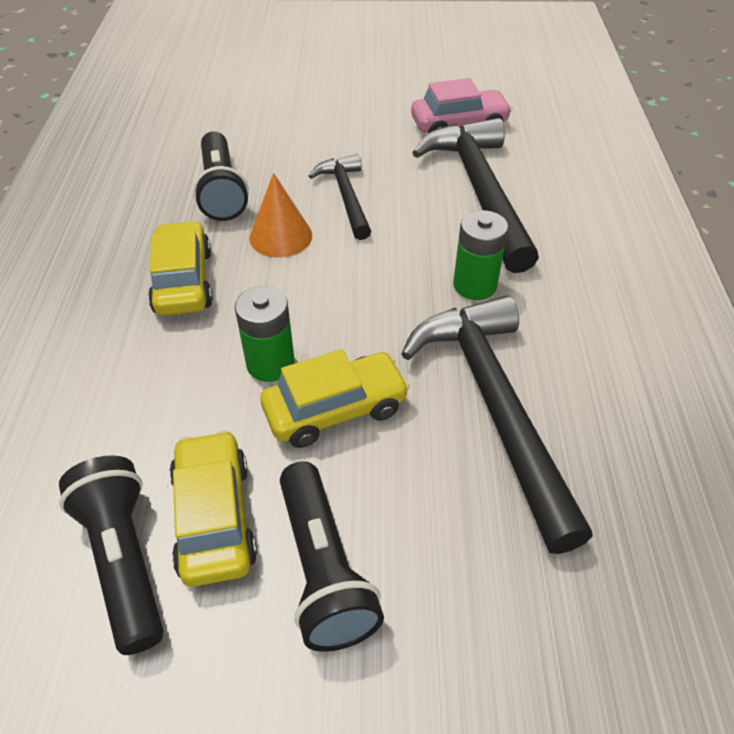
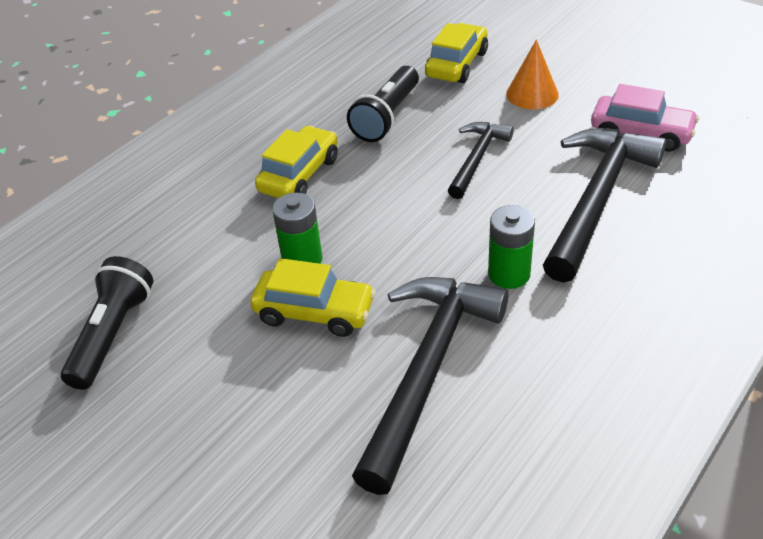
camera: 40 degrees right, 5 degrees down
yellow car [169,430,257,587] -> yellow car moved to [425,23,488,83]
orange cone [250,173,312,258] -> orange cone moved to [506,40,559,109]
black flashlight [280,461,384,652] -> none

